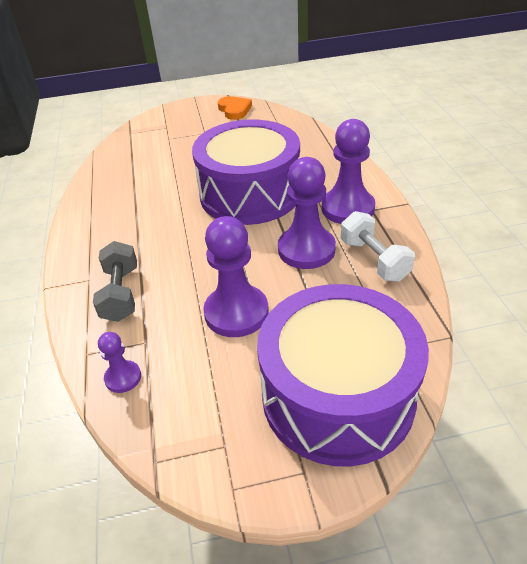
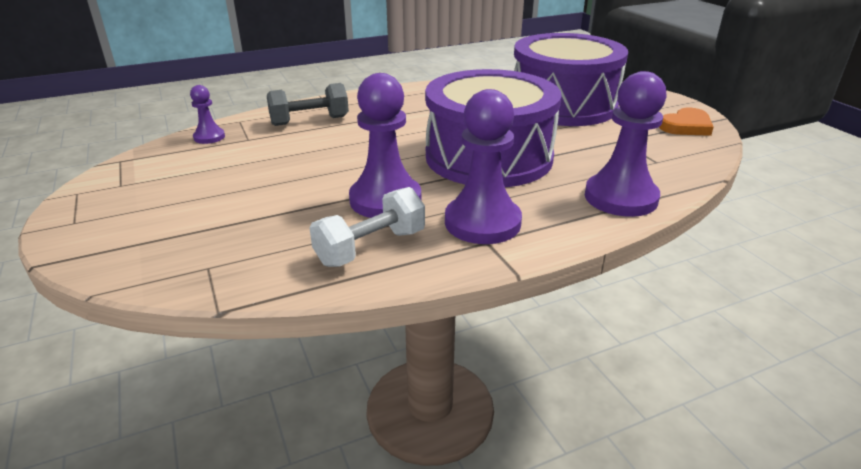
camera: 75 degrees right, 10 degrees down
purple pawn [203,216,269,337] -> purple pawn moved to [585,71,667,217]
purple drum [257,284,429,467] -> purple drum moved to [514,33,628,126]

